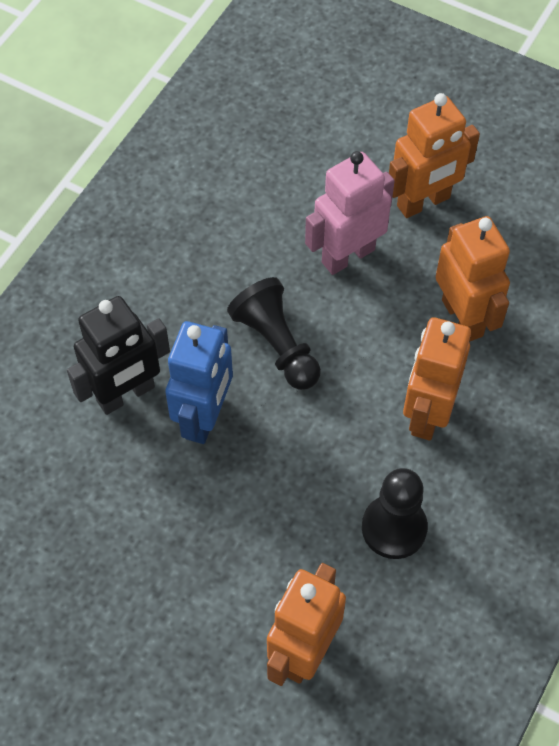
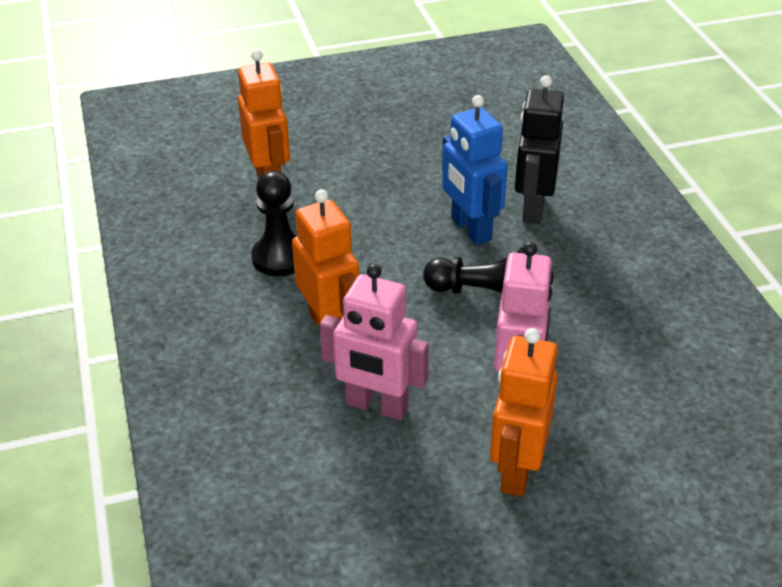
camera: 135 degrees right, 20 degrees down
orange robot [436,216,510,342] -> pink robot [320,264,429,420]

